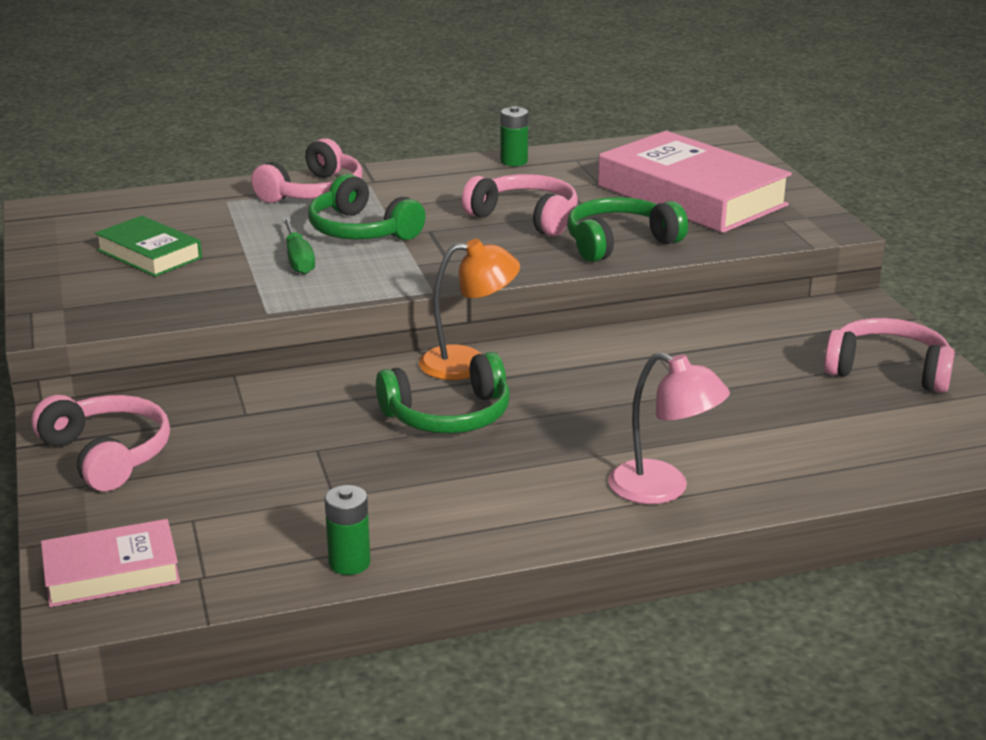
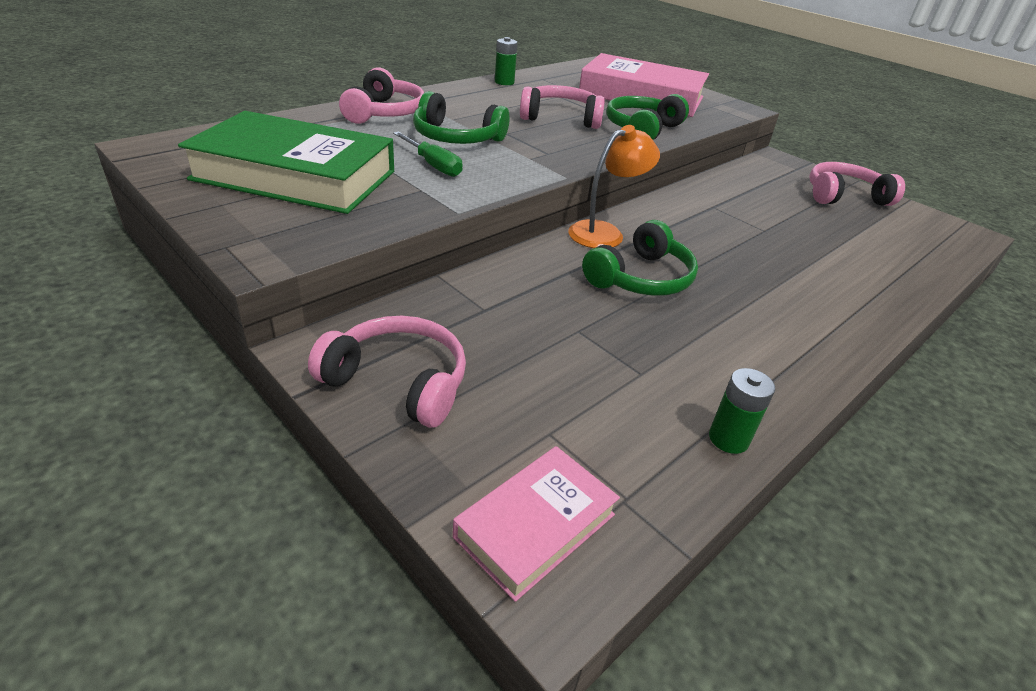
camera: 30 degrees left, 10 degrees up
green book [95,216,202,277] -> green book [178,111,394,214], size x1.90
pink lamp [608,352,730,504] -> none

